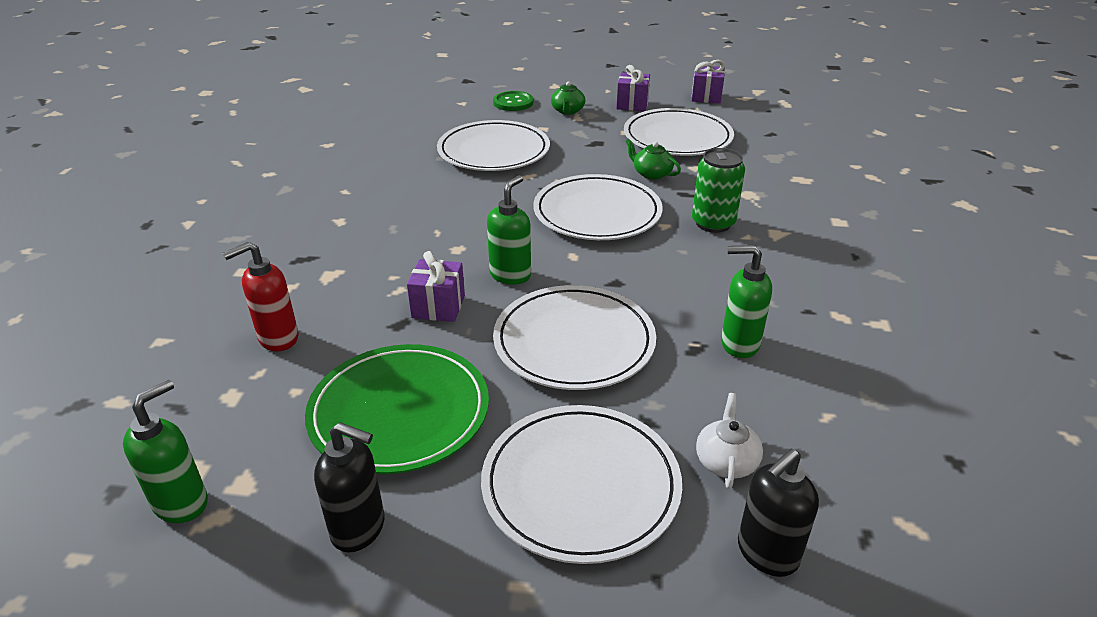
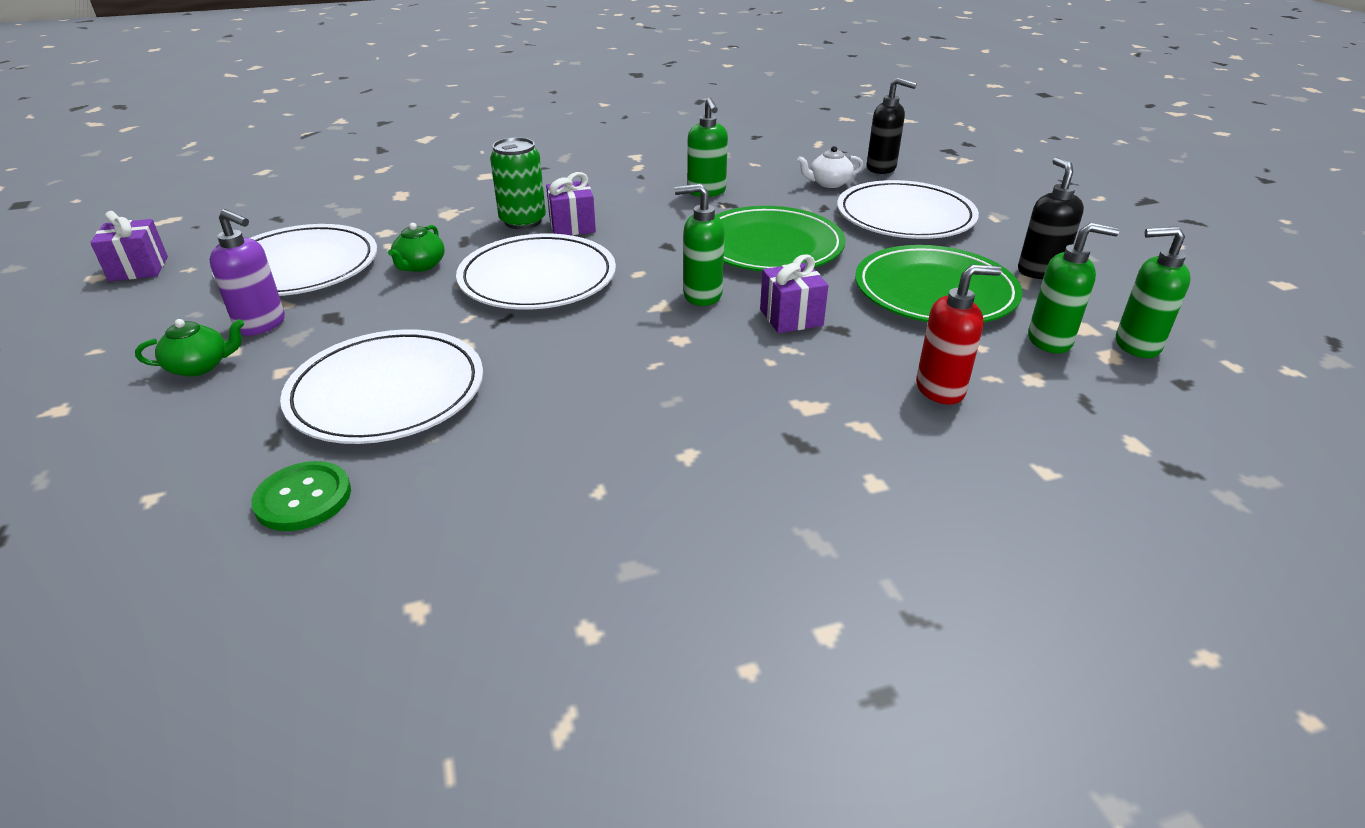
camera: 115 degrees left, 0 degrees up
red soap dispenser [223,242,299,351] -> red soap dispenser turned 45 degrees counterclockwise [916,265,1002,404]
green button [493,91,533,111] -> green button moved to [251,461,351,531]
white plate [493,285,656,390] -> green plate [716,206,846,271]
purple gift [616,65,650,111] -> purple gift moved to [546,172,596,235]
none -> purple soap dispenser [210,209,285,336]
none -> green soap dispenser [1028,223,1119,353]

